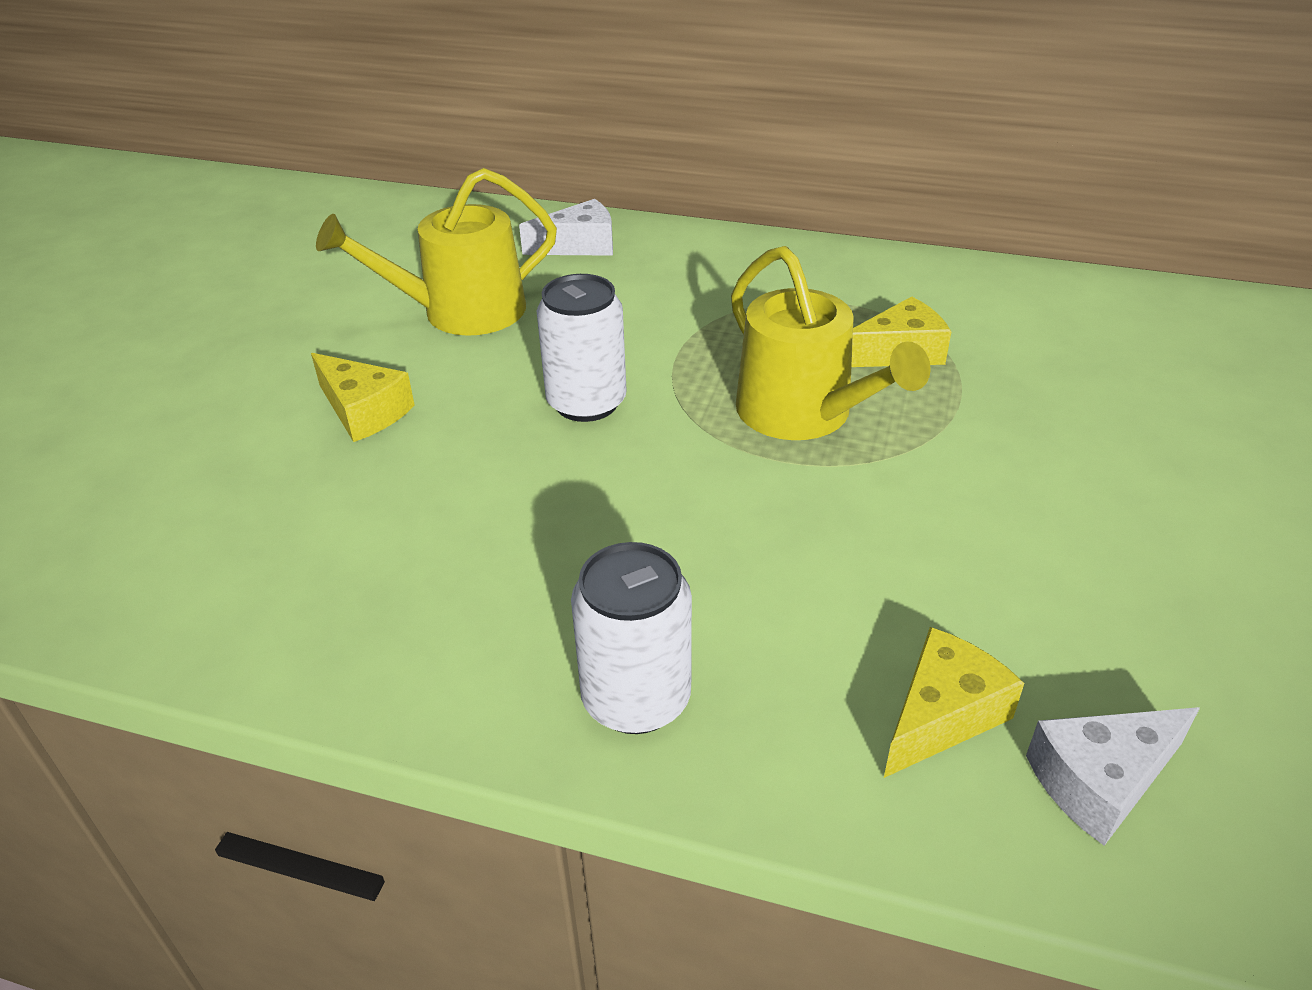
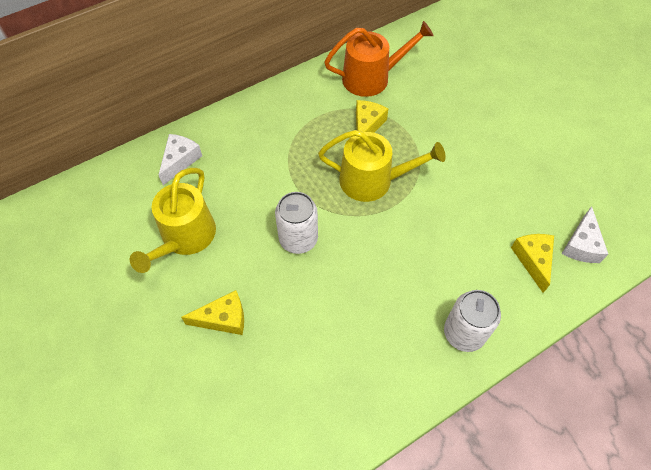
camera: 50 degrees left, 20 degrees up
none -> orange watering can [324,21,434,97]

